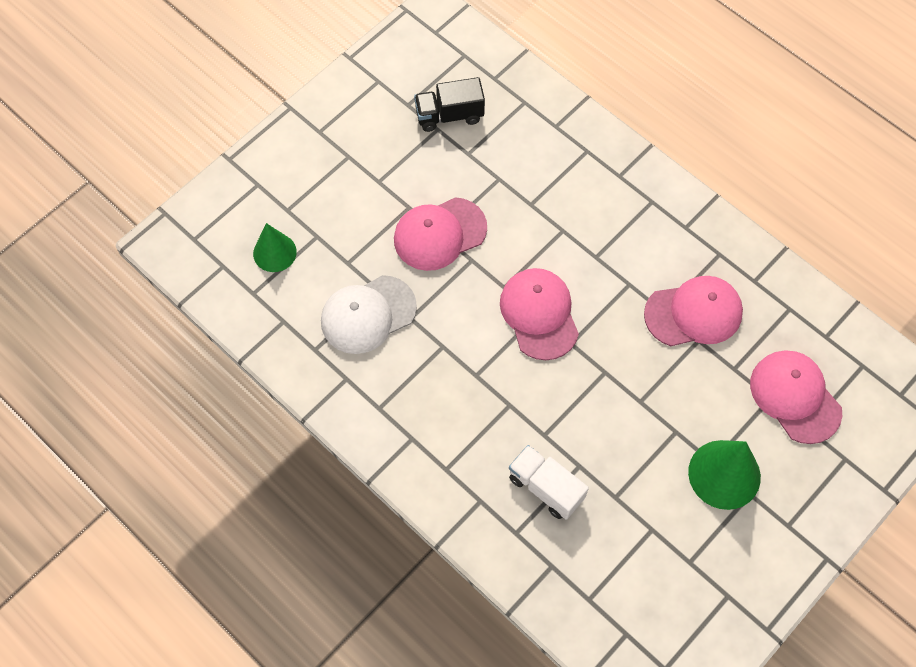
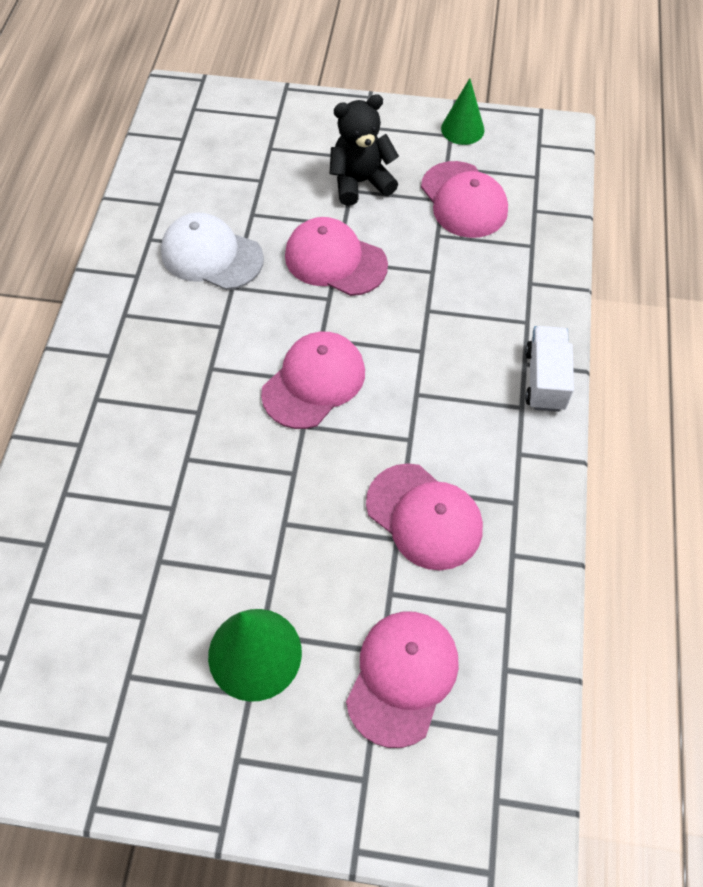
camera: 55 degrees right, 5 degrees down
green cone [253,223,297,272] -> green cone moved to [441,78,484,145]
black truck [414,77,485,132] -> pink cap [421,161,508,238]
white truck [509,445,589,520] -> white truck moved to [525,326,574,412]
none -> black teddy bear [329,94,399,206]

